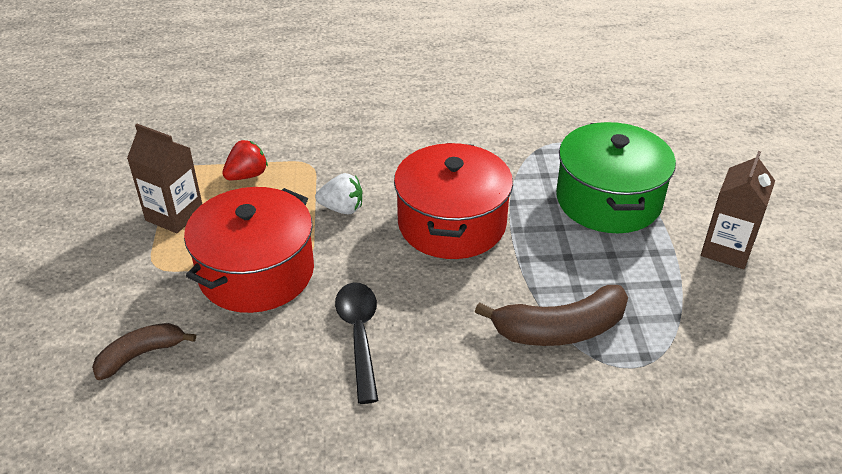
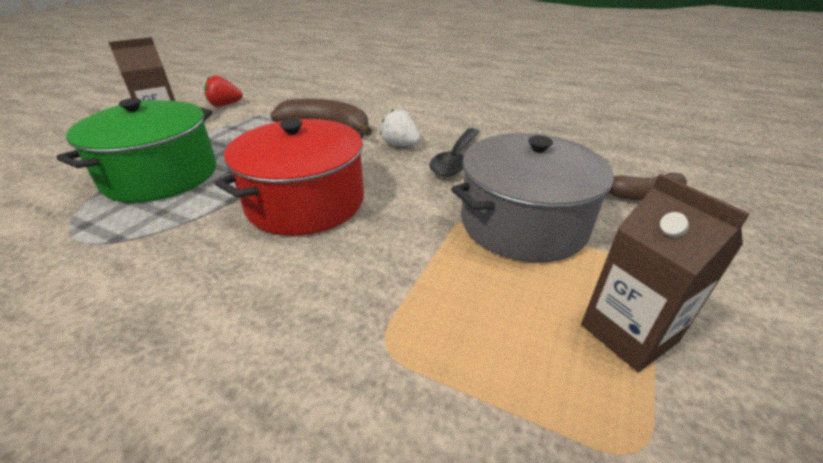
camera: 150 degrees left, 5 degrees down
red pot [184,187,314,313] -> grey pot [451,133,613,262]
red strawberry [222,140,268,180] -> red strawberry moved to [204,75,243,107]
white strawberry [315,173,362,214] -> white strawberry moved to [380,109,420,146]

